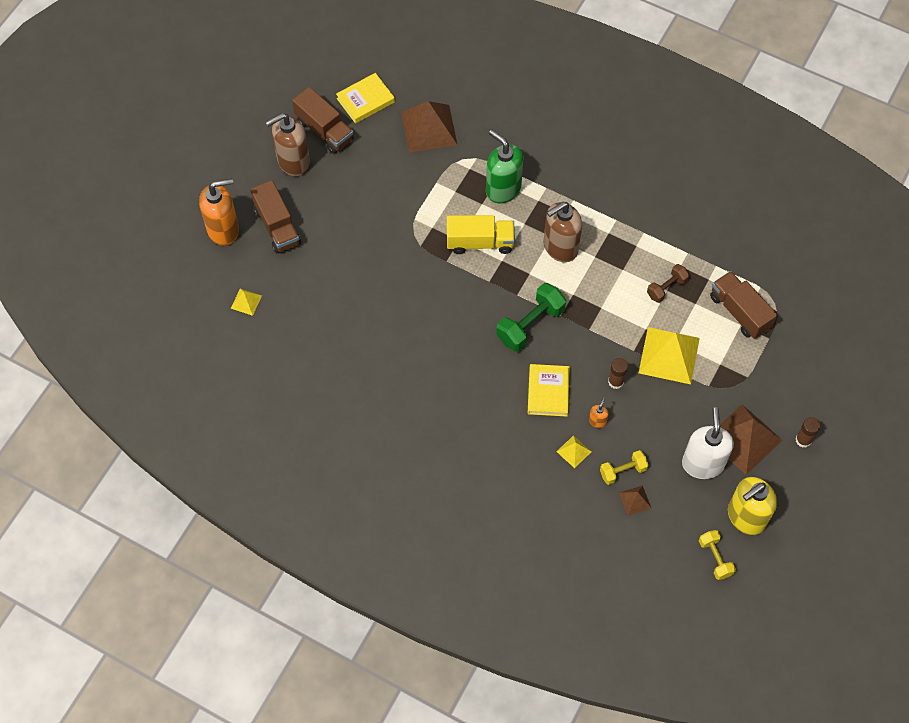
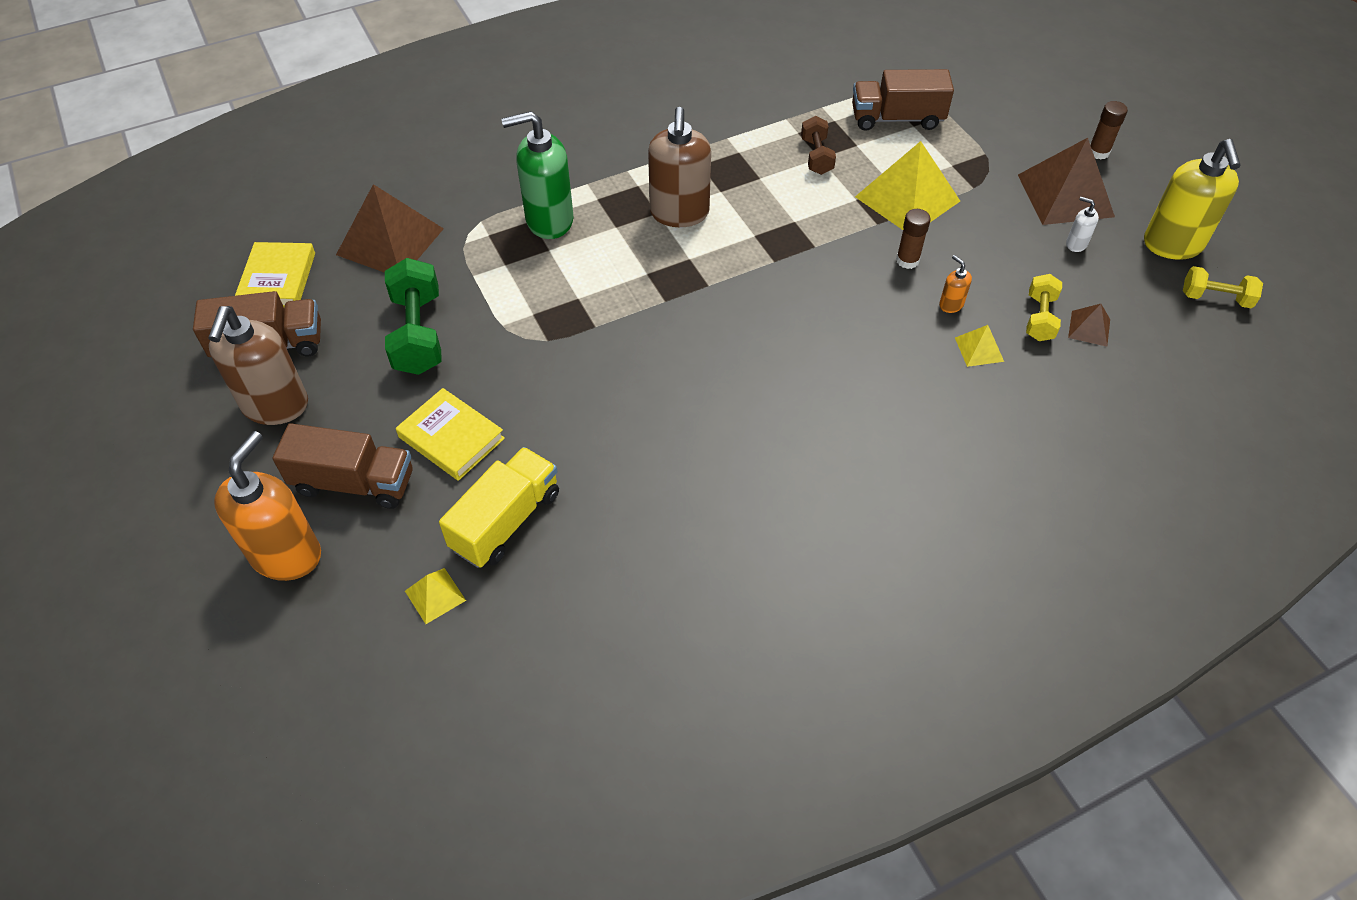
camera: 55 degrees left, 10 degrees down
yellow truck [447,215,515,254] -> yellow truck moved to [439,447,559,568]
green dumbbell [496,283,566,352] -> green dumbbell moved to [385,258,442,375]
yellow book [528,364,570,417] -> yellow book moved to [396,388,505,481]
white soap dispenser [682,407,734,479] -> white soap dispenser [1066,197,1099,252], size x0.43

